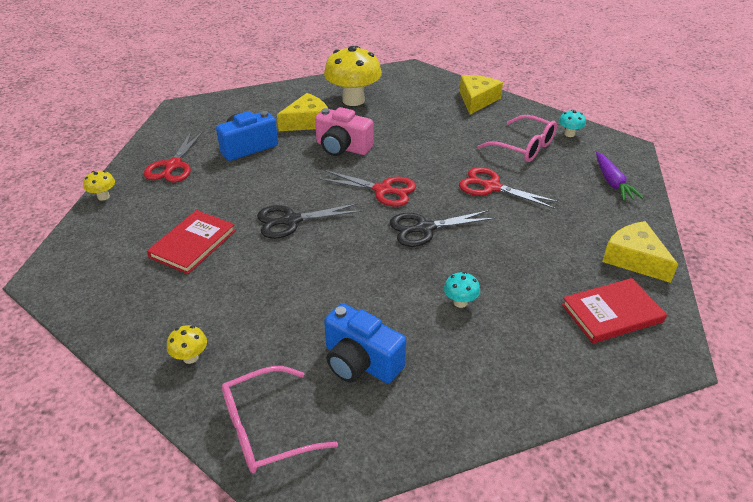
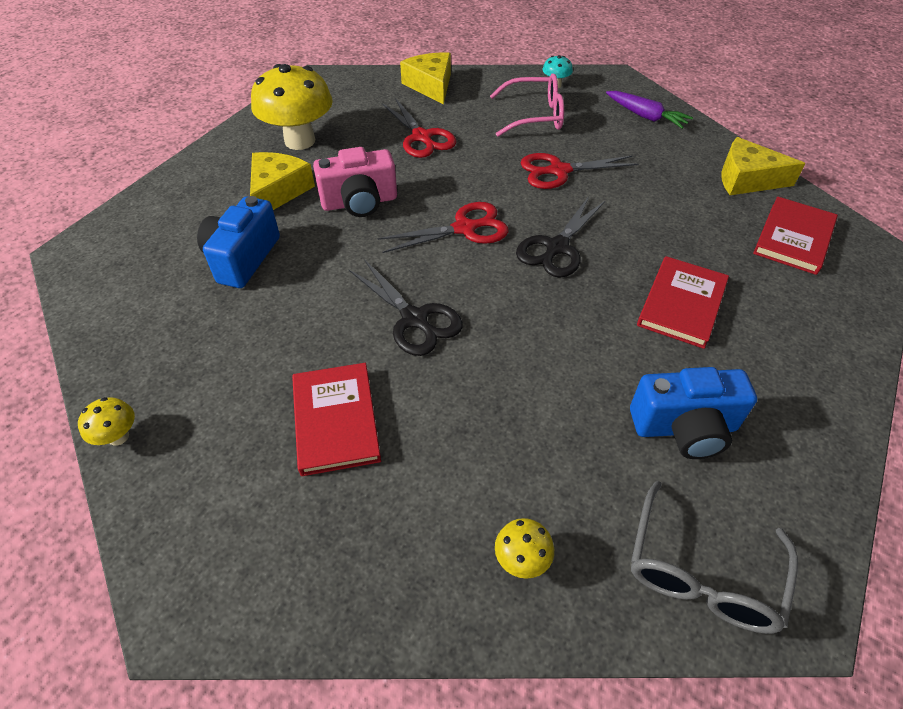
camera: 40 degrees left, 10 degrees up
red scissors [144,131,203,183] -> red scissors moved to [382,98,456,158]
pink glasses [222,366,338,473] -> grey glasses [631,481,798,634]
black scissors [257,203,362,239] -> black scissors turned 75 degrees counterclockwise [348,259,463,356]
turquoise mushroom [444,272,480,308] -> red book [637,256,729,349]

